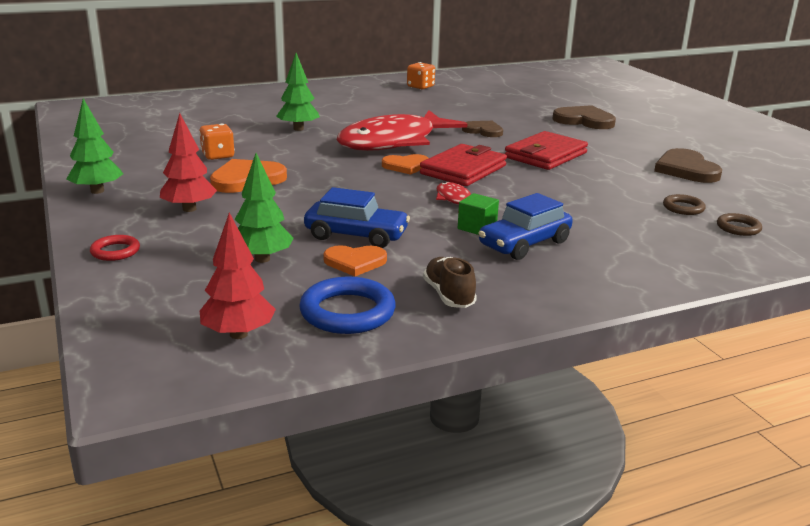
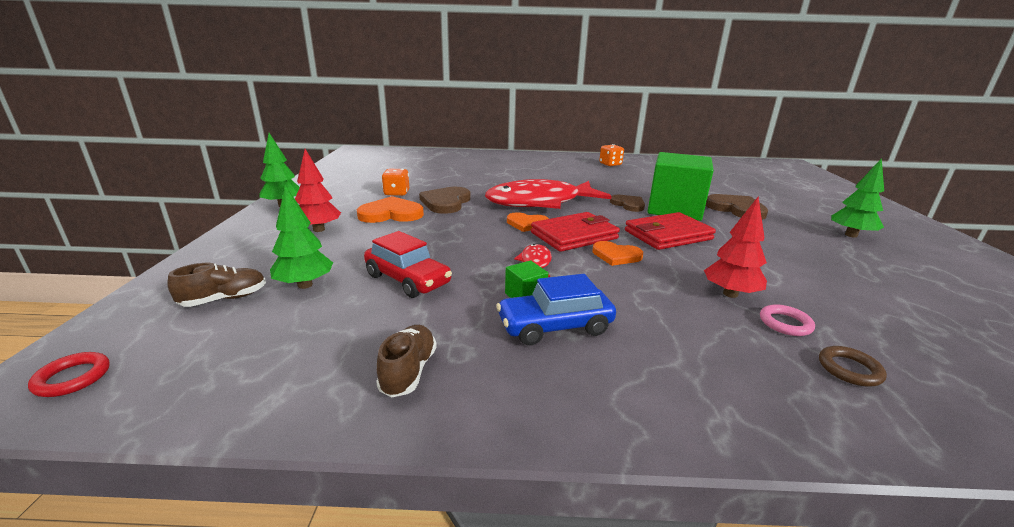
camera: 25 degrees right, 0 degrees up
red ring [90,235,140,261] -> red ring moved to [28,352,110,397]
red tree [200,212,276,339] -> red tree moved to [704,197,767,298]
green tree [276,53,320,131] -> green tree moved to [831,158,884,238]
blue ring [299,277,396,334] -> none
blue car [304,187,410,248] -> red car [364,231,452,298]
orange heart [323,245,387,276] -> orange heart moved to [592,241,643,266]
brown heart [654,148,722,183] -> brown heart moved to [419,187,470,214]
brown ring [663,194,706,215] -> pink ring [760,304,815,336]
none -> brown shoe [167,263,266,307]
none -> green cube [647,152,714,221]

